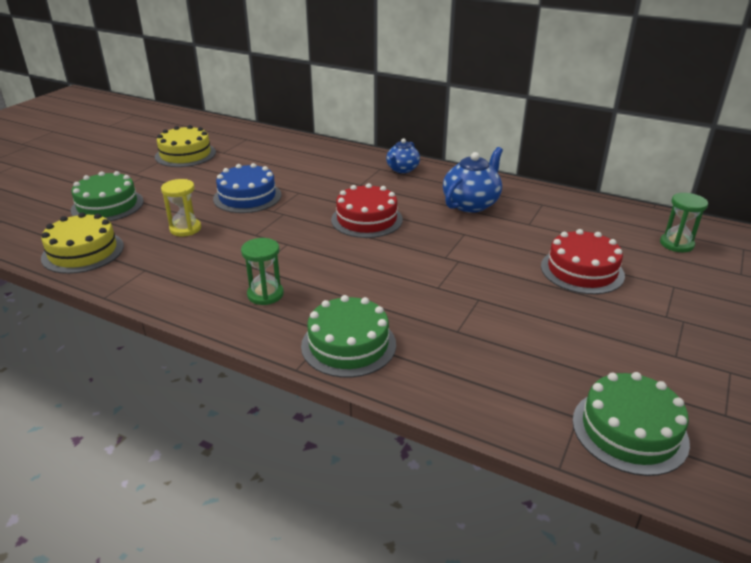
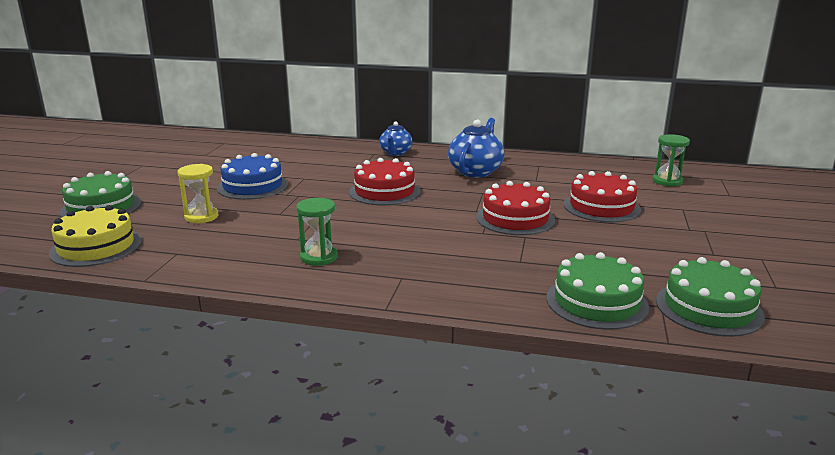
camera: 15 degrees left, 10 degrees down
yellow cake [155,125,216,167] -> none
green cake [301,295,396,378] -> green cake moved to [546,252,649,330]
none -> red cake [476,181,555,235]

